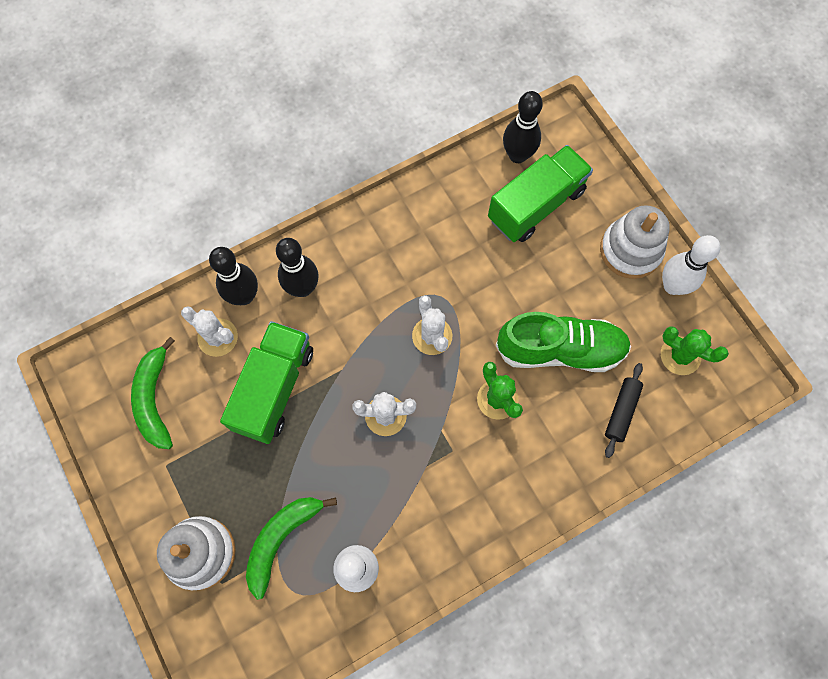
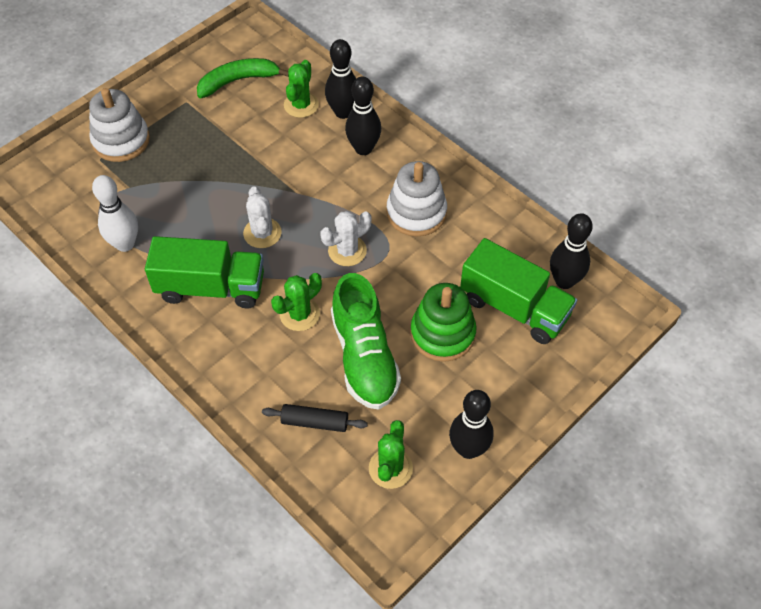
camera: 75 degrees right, 15 degrees down
white cactus [181,306,238,357] -> green cactus [284,60,319,118]
green truck [220,321,313,444] -> green truck moved to [145,236,264,308]
green banana [246,497,337,600] -> none
white stacking toy [600,205,670,279] -> white stacking toy moved to [386,161,447,237]
white bowling pin [662,235,720,295] -> black bowling pin [449,390,494,459]
none -> green stacking toy [410,283,477,362]

